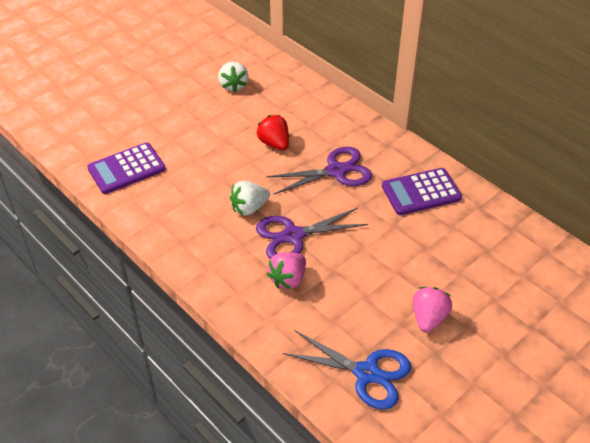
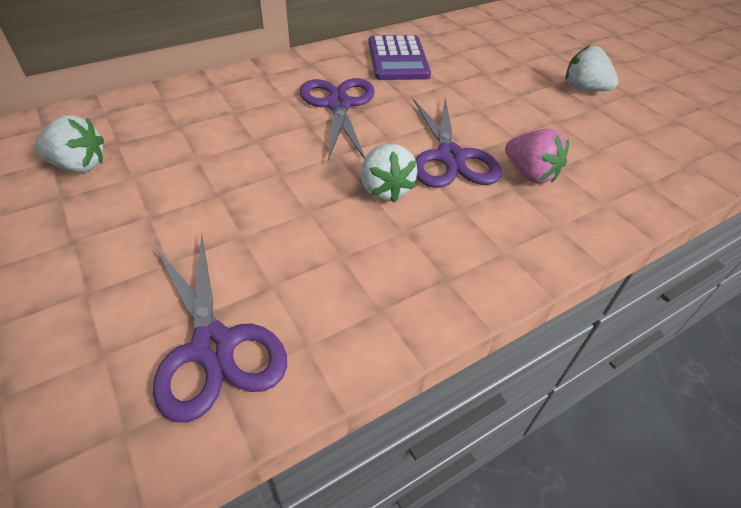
camera: 80 degrees left, 0 degrees up
purple calculator [87,142,166,194] -> purple scissors [153,234,287,422]
red strawberry [256,115,289,150] -> none
blue scissors [283,331,411,410] -> none
pink strawberry [413,287,452,333] -> white strawberry [566,45,618,91]

